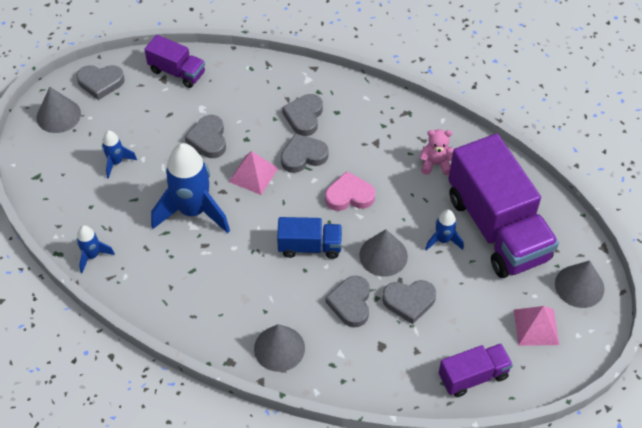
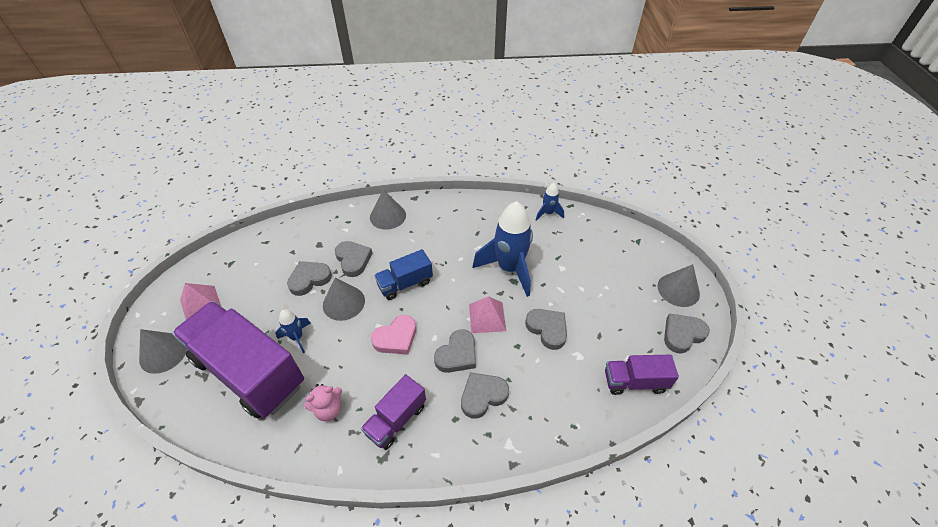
camera: 150 degrees right, 5 degrees down
blue rocket [102,131,137,179] -> none
grey heart [282,94,323,136] -> grey heart turned 105 degrees counterclockwise [461,372,509,419]
purple truck [439,343,513,397] -> purple truck moved to [361,374,426,450]

